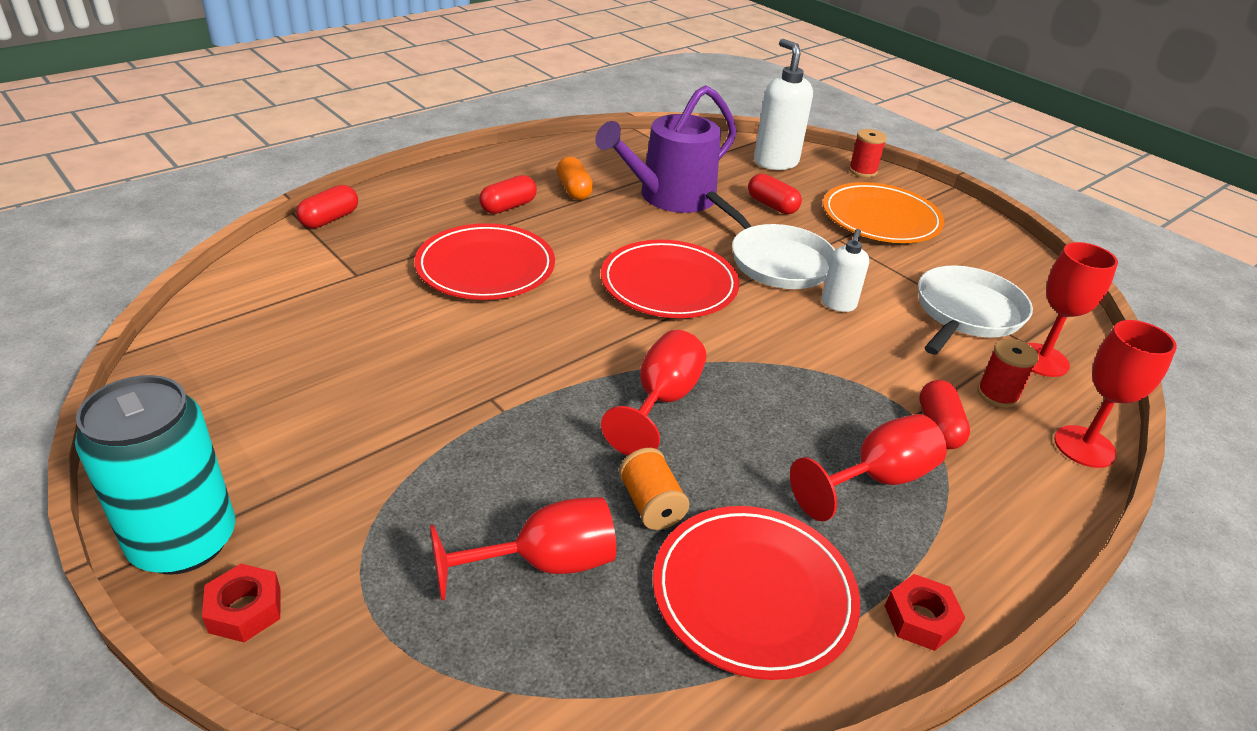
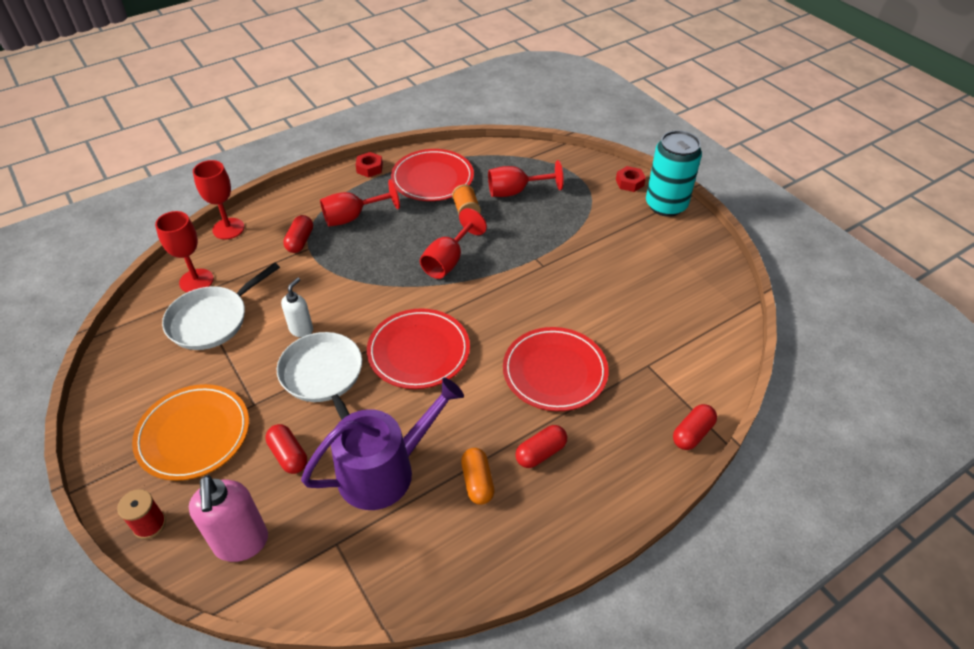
camera: 170 degrees left, 10 degrees up
white soap dispenser [754,39,813,170] -> pink soap dispenser [189,475,268,562]
red spool [977,339,1039,408] -> none

